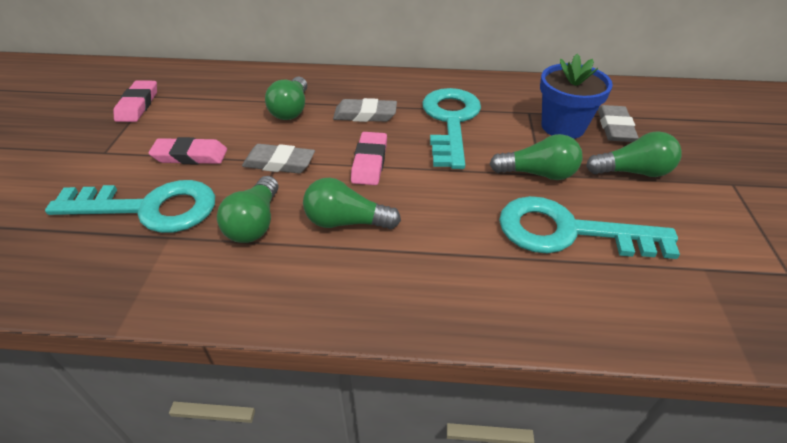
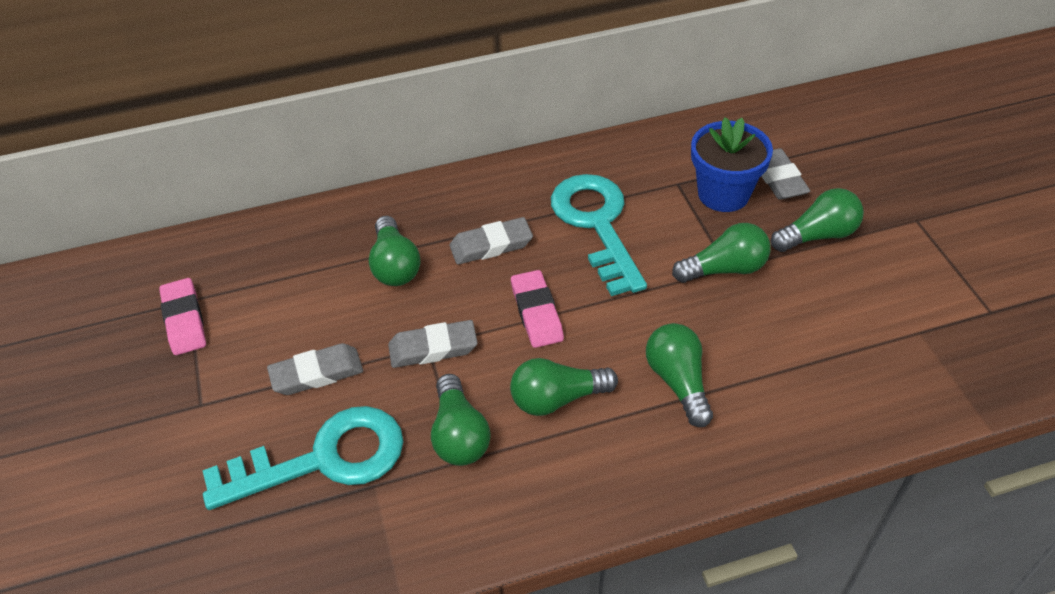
camera: 20 degrees left, 5 degrees up
pink eraser [148,137,227,164] -> grey eraser [267,343,363,395]
turquoise key [499,196,680,259] -> none
none -> green light bulb [646,323,713,427]

